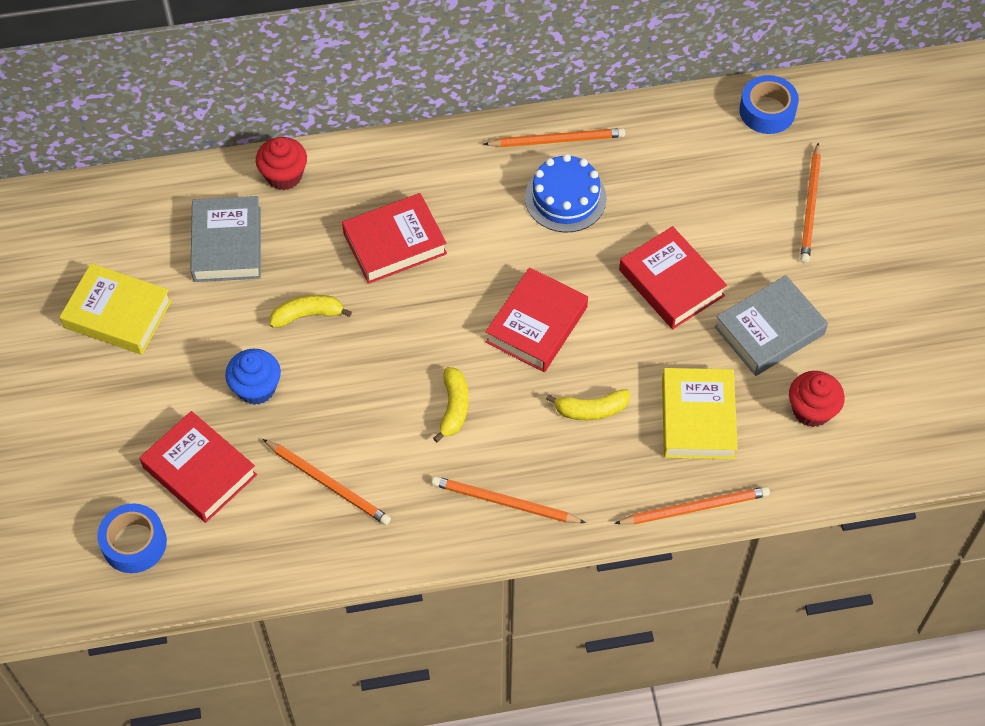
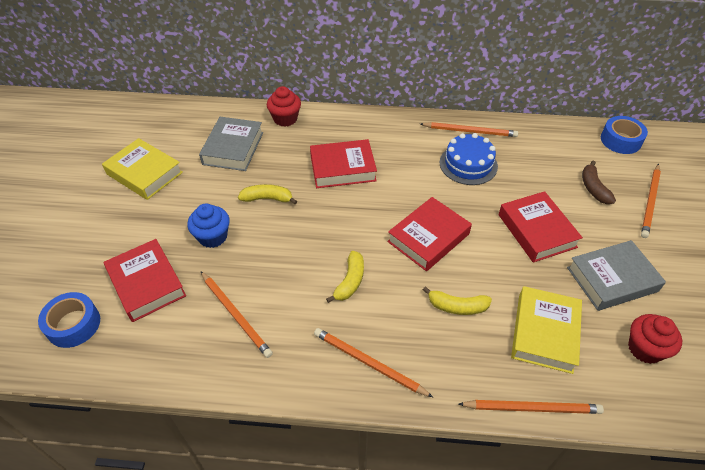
camera: 15 degrees right, 10 degrees down
none -> brown banana [582,161,616,204]

